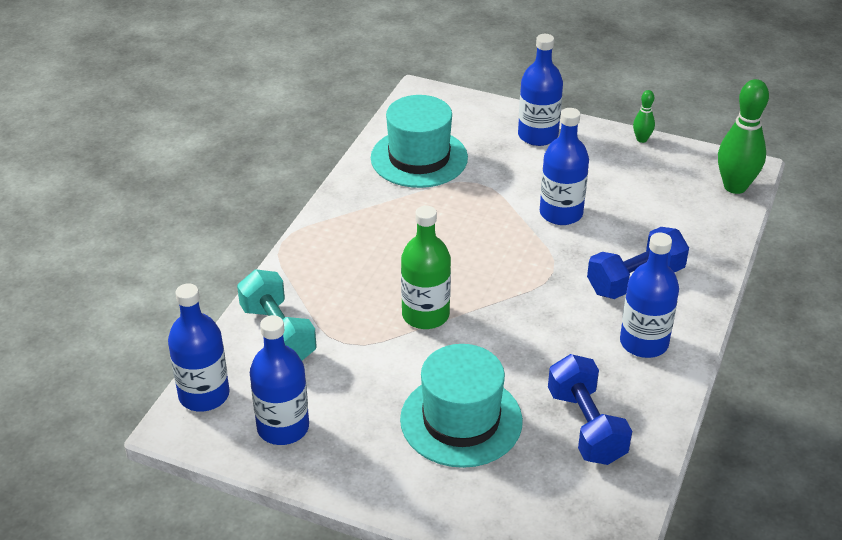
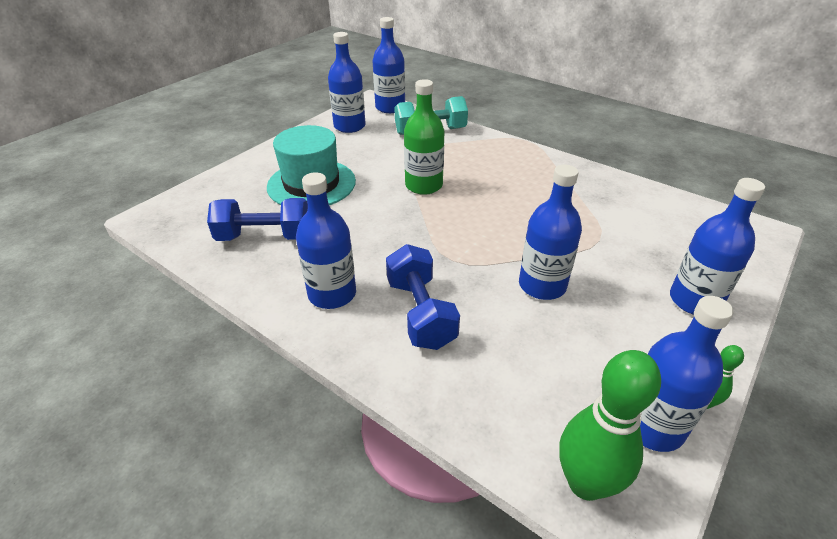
camera: 105 degrees right, 0 degrees up
turquoise hat [371,95,468,188] -> none
none -> blue bottle [640,296,734,452]

